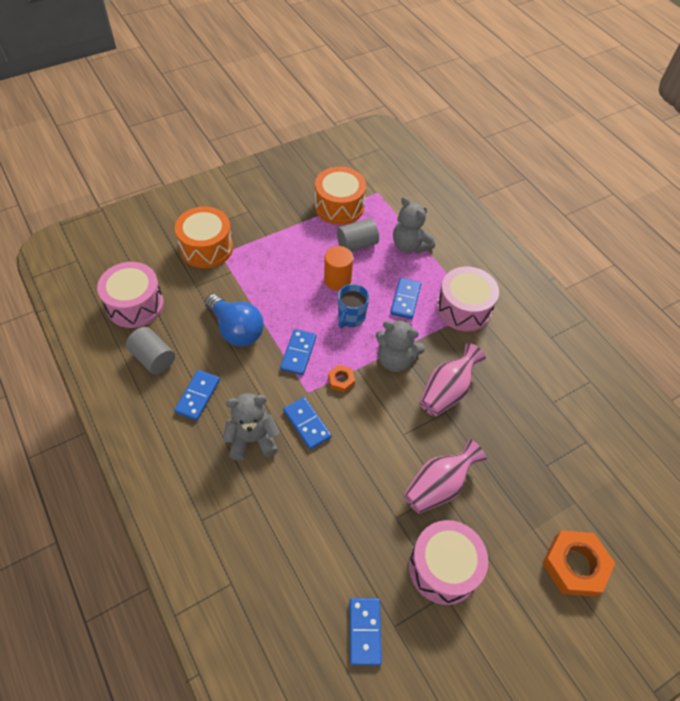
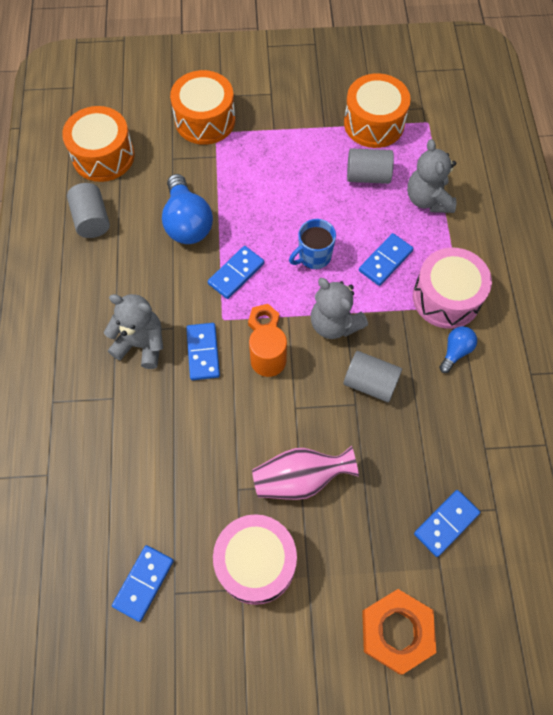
camera: 30 degrees right, 10 degrees up
pink drum [97,262,164,328] -> orange drum [62,106,135,182]
blue domino [174,370,220,421] -> blue domino moved to [414,490,480,557]
orange cylinder [324,246,353,291] -> orange cylinder moved to [249,325,287,377]
pink vase [419,343,486,416] -> grey cylinder [344,351,402,402]
none -> blue light bulb [439,326,477,373]

